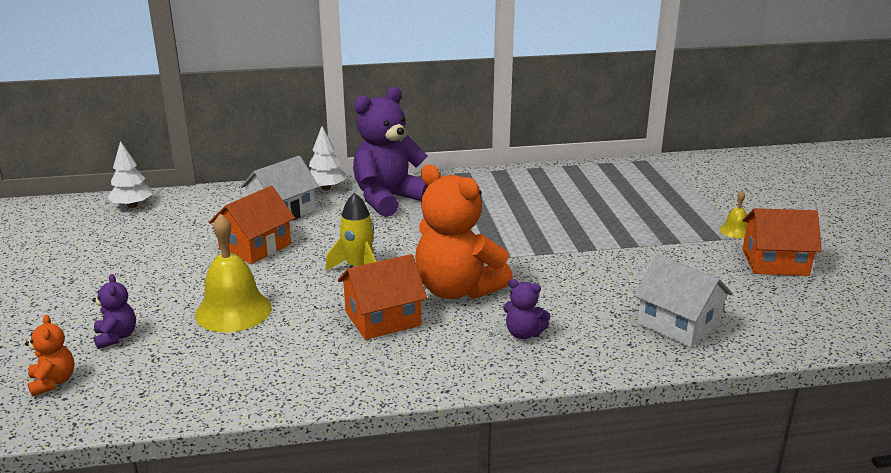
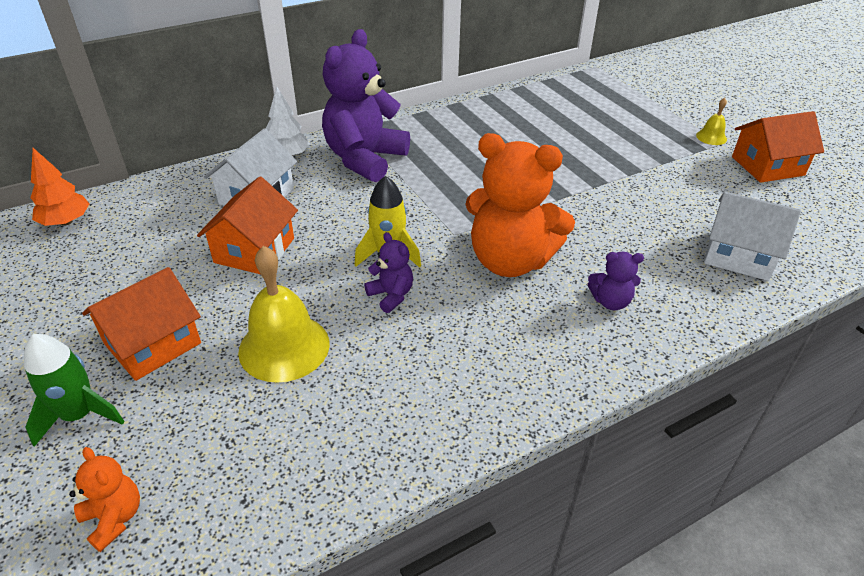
camera: 20 degrees left, 15 degrees up
purple teddy bear [92,274,136,349] -> purple teddy bear moved to [364,232,413,313]
white tree [108,141,152,208] -> orange tree [31,148,89,226]
orange house [338,254,427,340] -> orange house moved to [82,267,201,381]
none -> green rocket [24,334,125,447]

